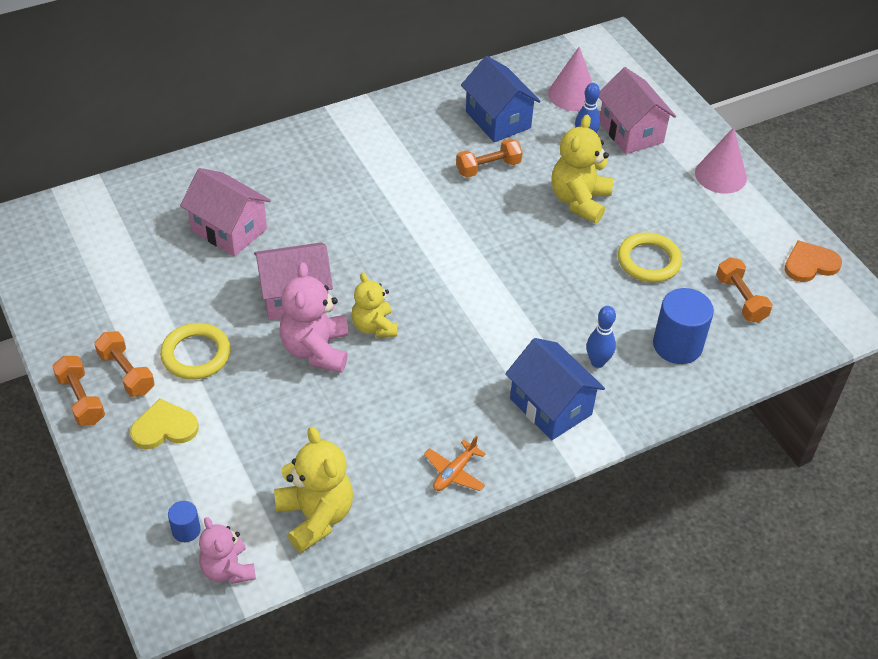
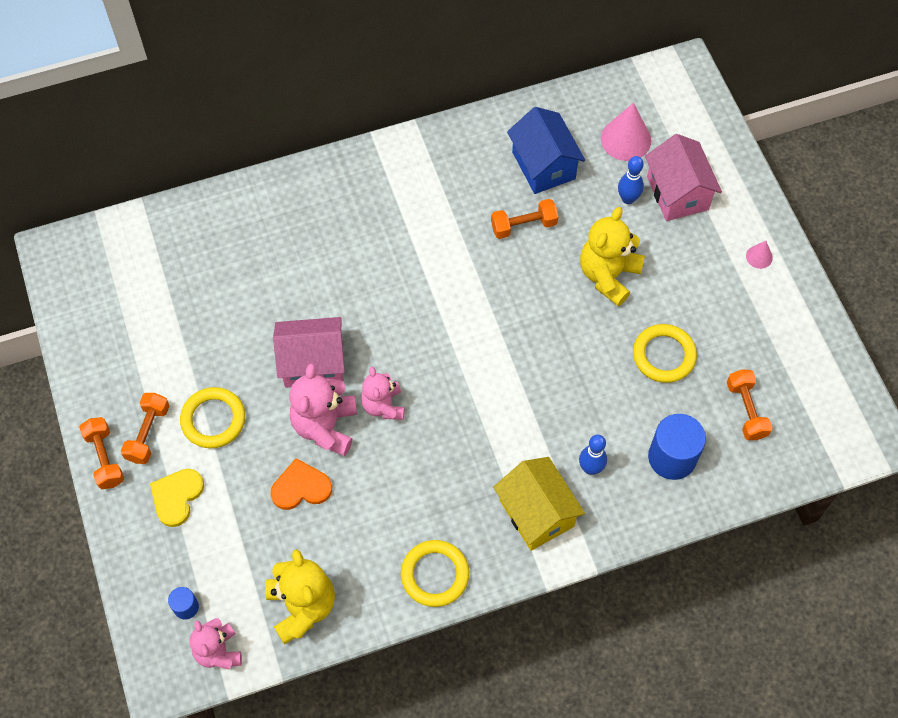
camera: 10 degrees right, 15 degrees up
orange dumbbell [94,331,155,397] -> orange dumbbell turned 45 degrees clockwise [121,393,169,464]
yellow heart [130,399,199,449] -> yellow heart turned 60 degrees counterclockwise [150,469,204,527]
pink house [180,168,271,256] -> none
yellow teddy bear [351,272,397,337] -> pink teddy bear [361,366,404,420]
orange plane [424,436,486,491] -> yellow ring [401,540,469,607]
blue house [505,338,605,440] -> yellow house [493,457,585,551]
pink cone [695,127,747,194] -> pink cone [746,241,773,269], size x0.50
orange heart [785,240,842,282] -> orange heart moved to [271,458,332,510]

